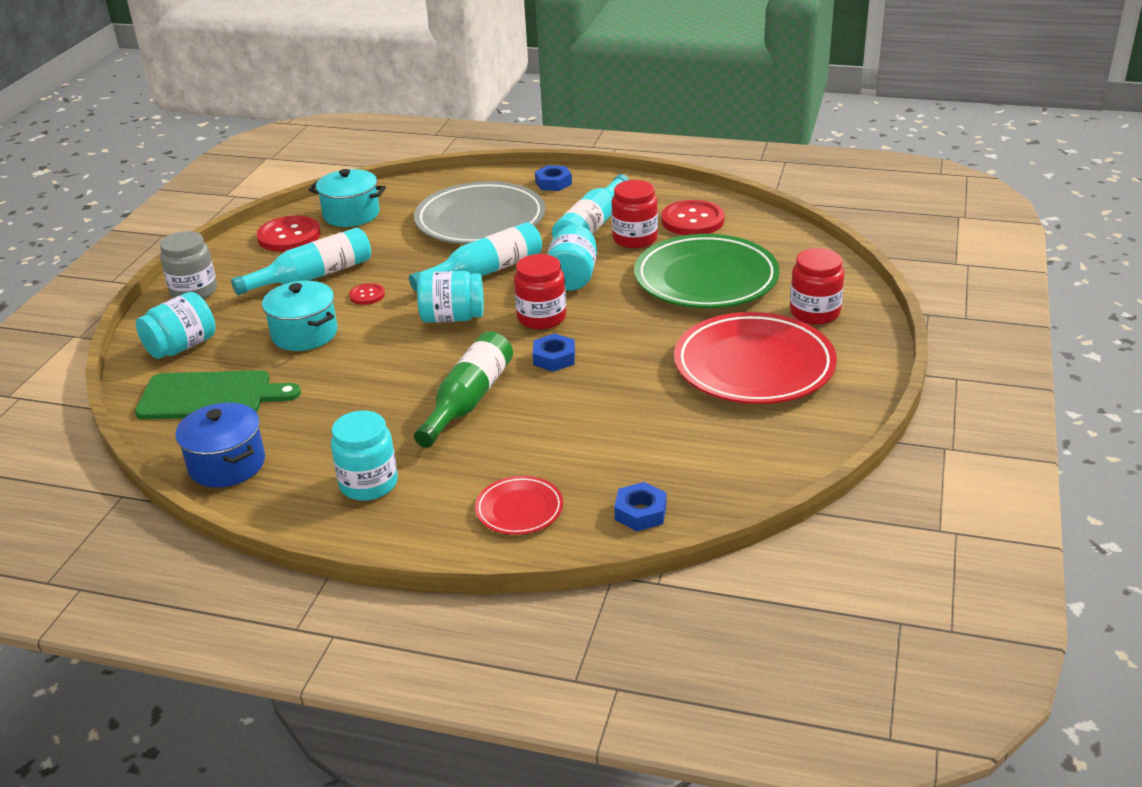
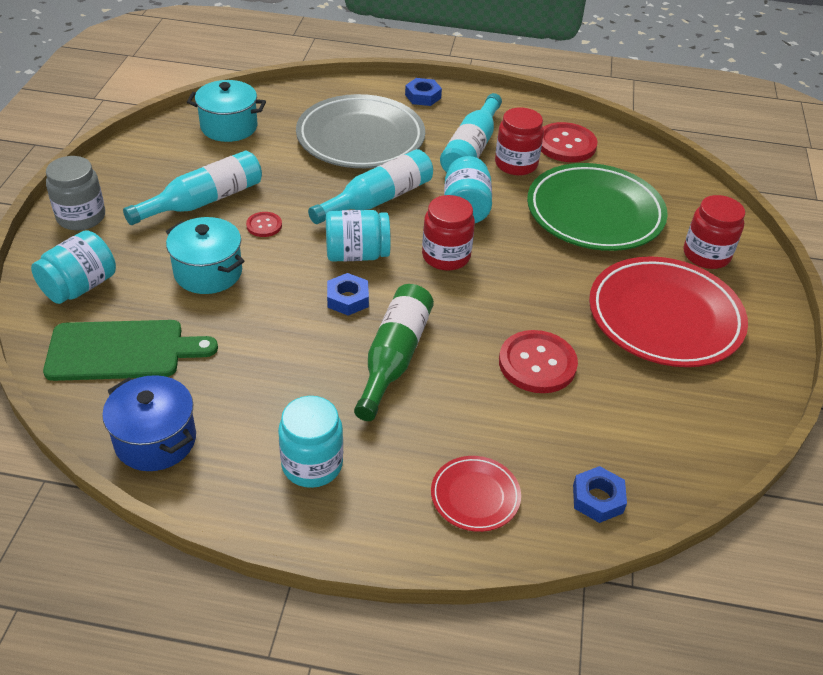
camera: 10 degrees left, 10 degrees up
red button [257,215,321,252] -> red button moved to [499,330,578,393]
blue nut [532,333,575,372] -> blue nut moved to [327,273,369,316]

